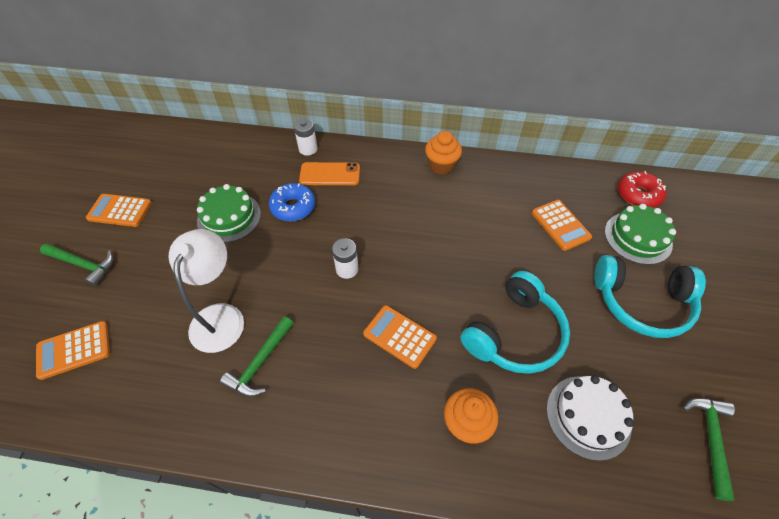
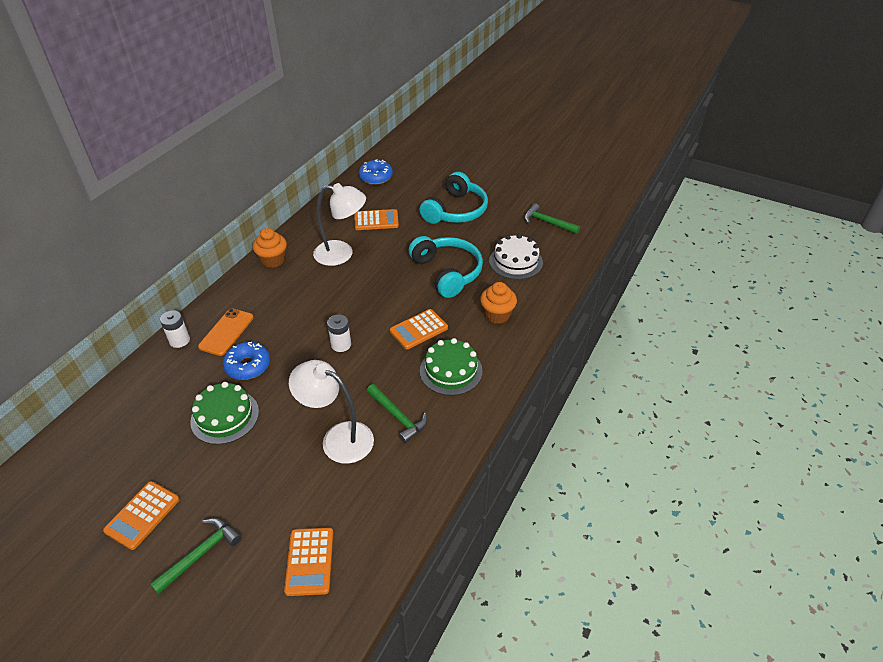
camera: 70 degrees left, 10 degrees down
green cake [605,204,676,265] -> green cake moved to [420,338,483,396]
red donut [618,171,667,208] -> blue donut [358,160,393,185]
none -> white lamp [313,183,366,266]

